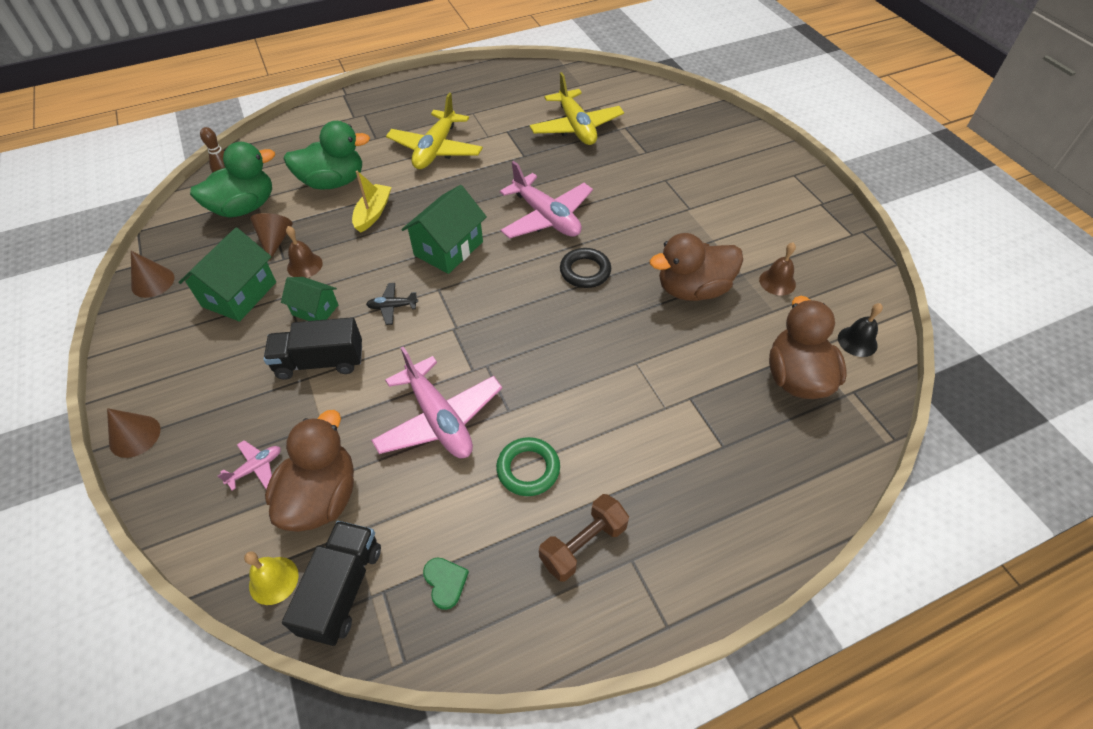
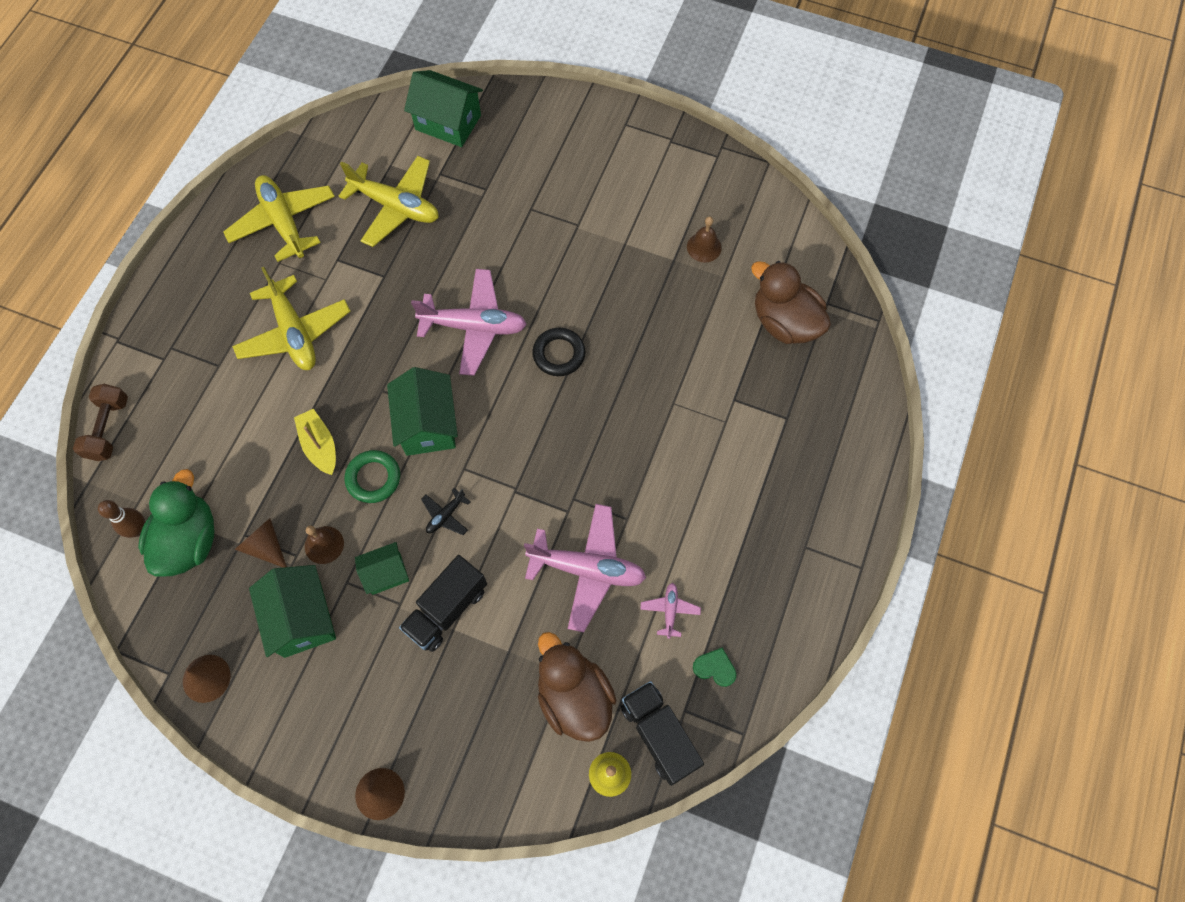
camera: 45 degrees left, 15 degrees up
pink plane [218,440,281,490] -> pink plane moved to [640,583,701,639]
green duck [284,121,370,190] -> none
green ring [496,437,560,496] -> green ring moved to [344,450,400,503]
brown dumbbell [539,494,629,581] -> brown dumbbell moved to [73,384,128,461]
brown duck [650,233,743,301] -> none
black bell [838,303,883,357] -> none
none -> yellow plane [223,175,335,262]
none -> green house [404,70,483,147]

